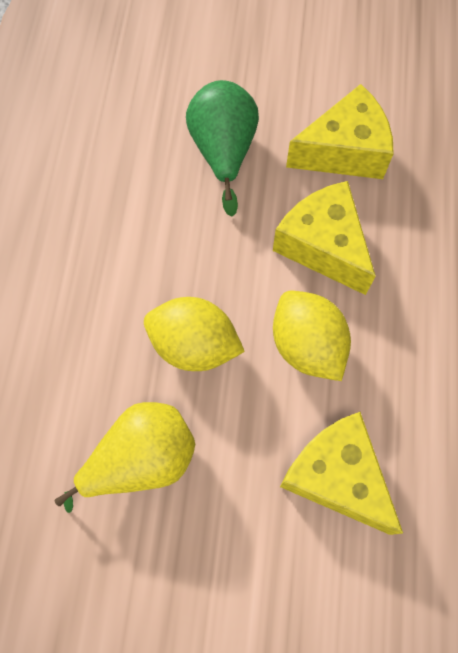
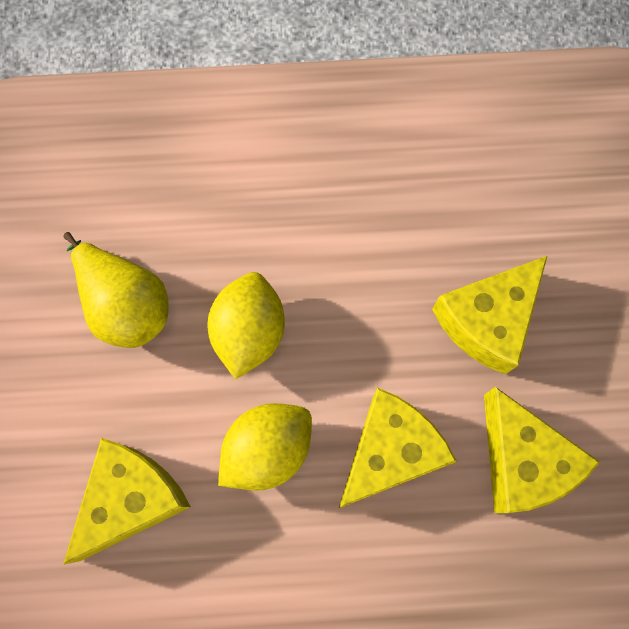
camera: 80 degrees right, 5 degrees up
green pear [186,80,259,216] -> yellow cheese [432,256,547,375]

